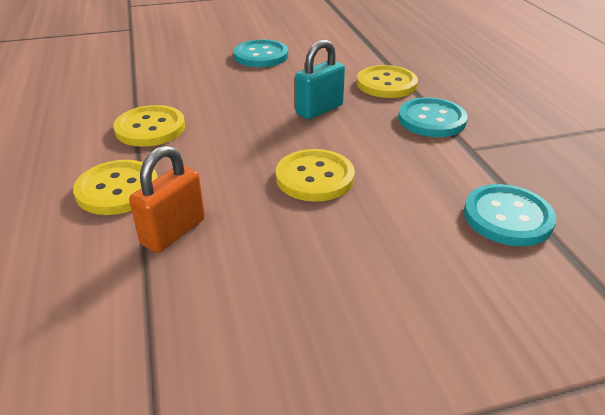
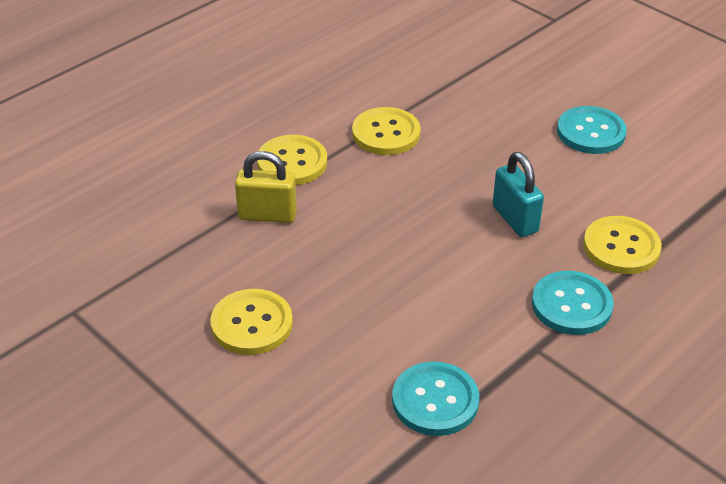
camera: 60 degrees right, 5 degrees up
orange padlock [129,145,205,253] -> yellow padlock [235,151,297,223]
yellow button [276,149,355,202] -> yellow button moved to [210,289,293,355]
turquoise padlock [295,40,345,119] -> turquoise padlock turned 45 degrees clockwise [493,152,544,237]

